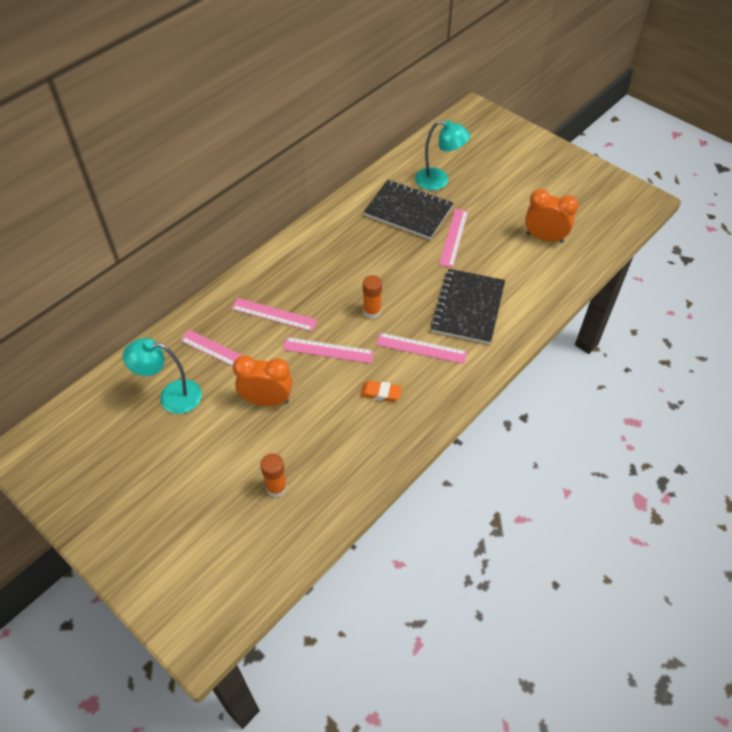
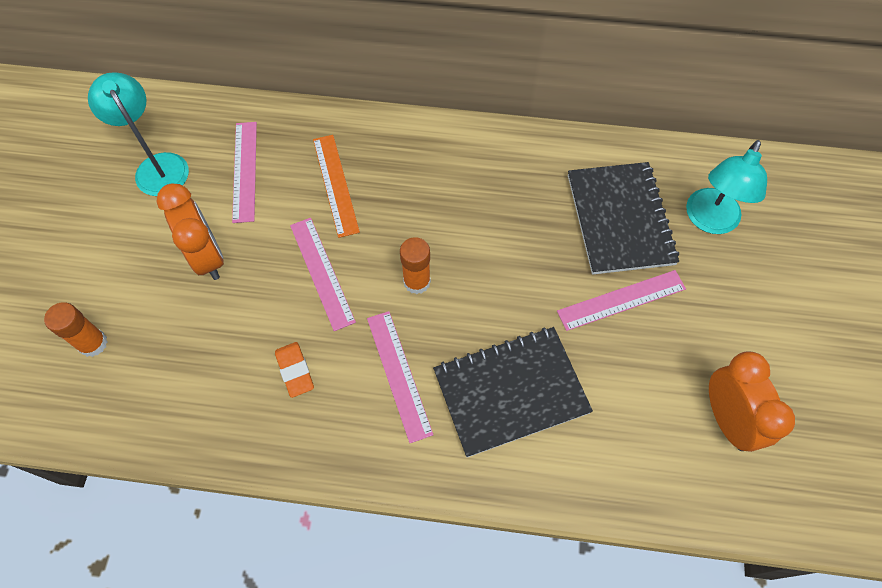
camera: 55 degrees right, 10 degrees up
pink ruler [231,298,317,332] -> orange ruler [313,135,360,238]
turquoise lamp [415,120,470,190] -> turquoise lamp turned 45 degrees clockwise [686,140,767,234]

